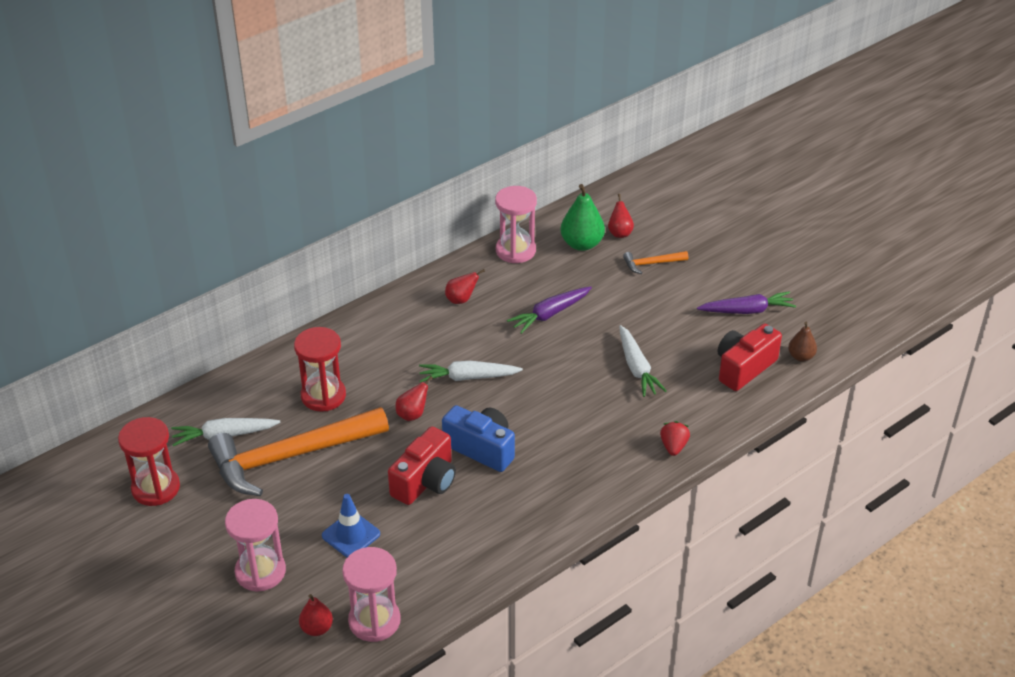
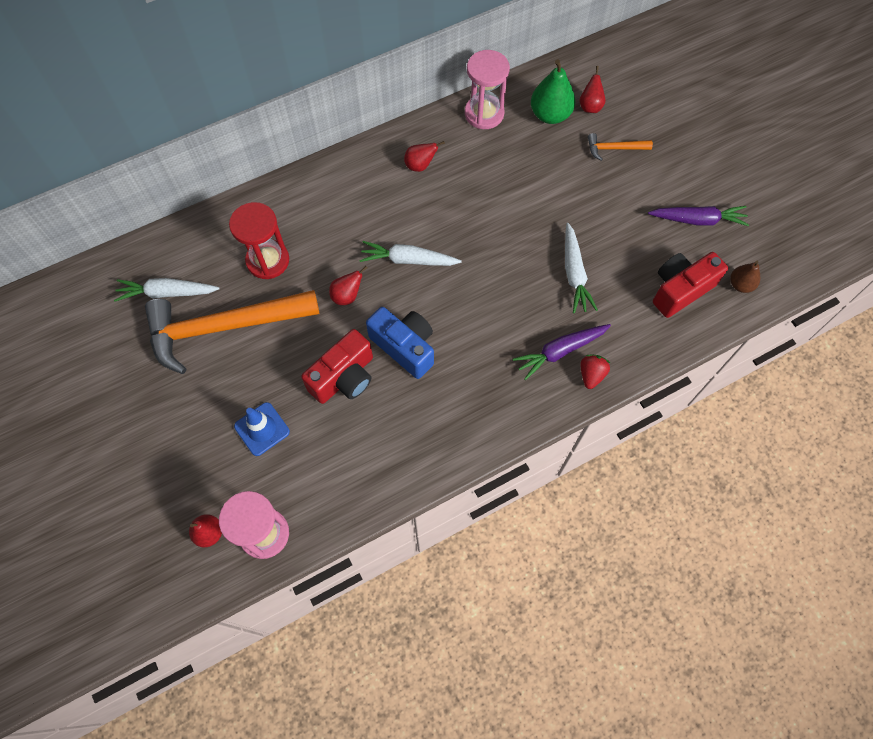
camera: 10 degrees right, 25 degrees up
red hourglass [118,417,180,506] -> none
pink hourglass [225,499,286,592] -> none
purple carrot [507,286,592,334] -> purple carrot moved to [513,324,611,380]

